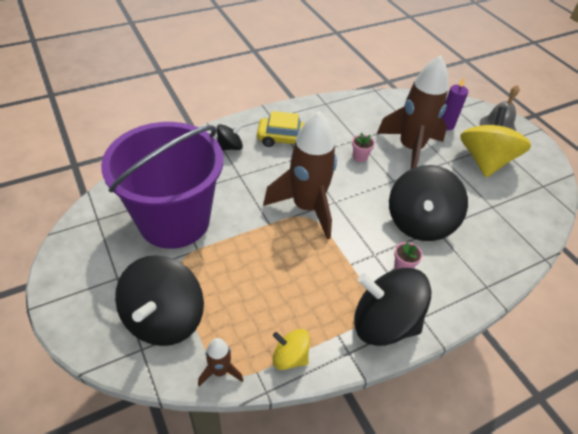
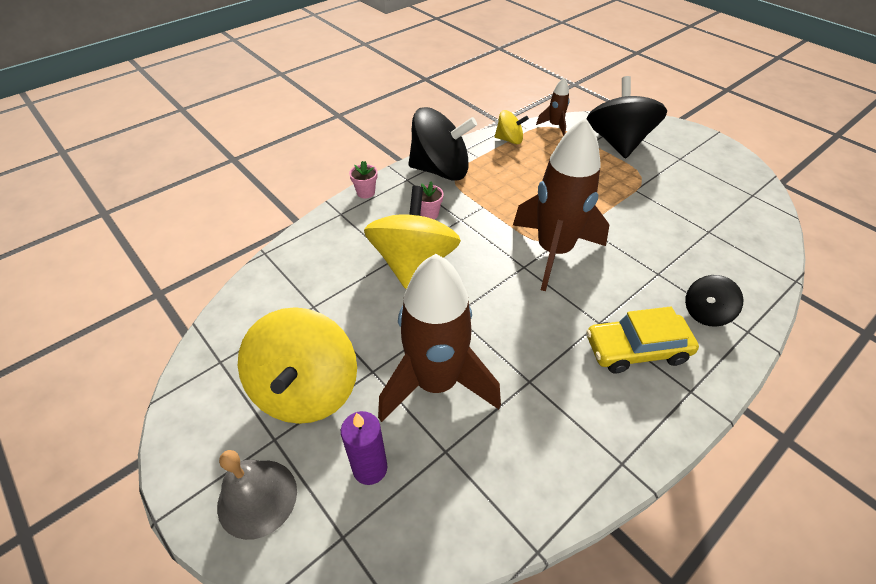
camera: 170 degrees right, 0 degrees up
purple bucket [101,122,223,249] -> none
pink flower pot [352,132,375,162] -> pink flower pot moved to [349,161,378,199]
black spinning top [389,165,468,241] -> yellow spinning top [364,186,461,289]

